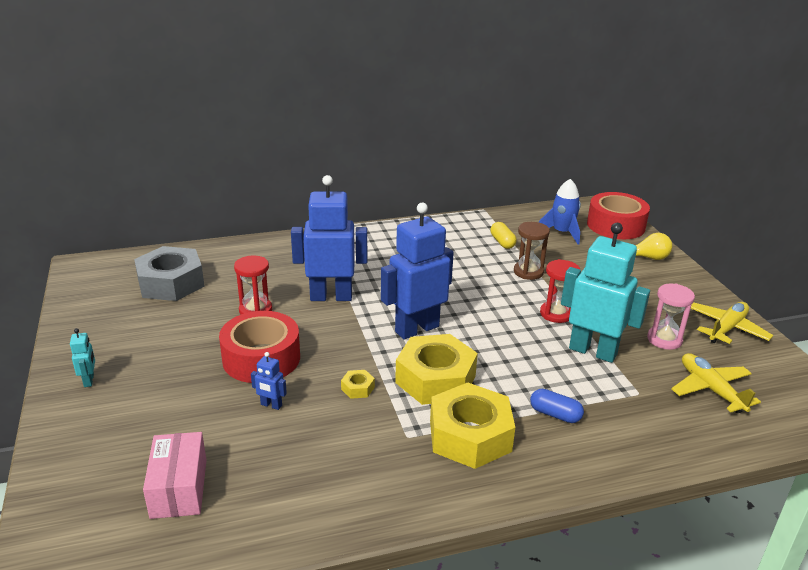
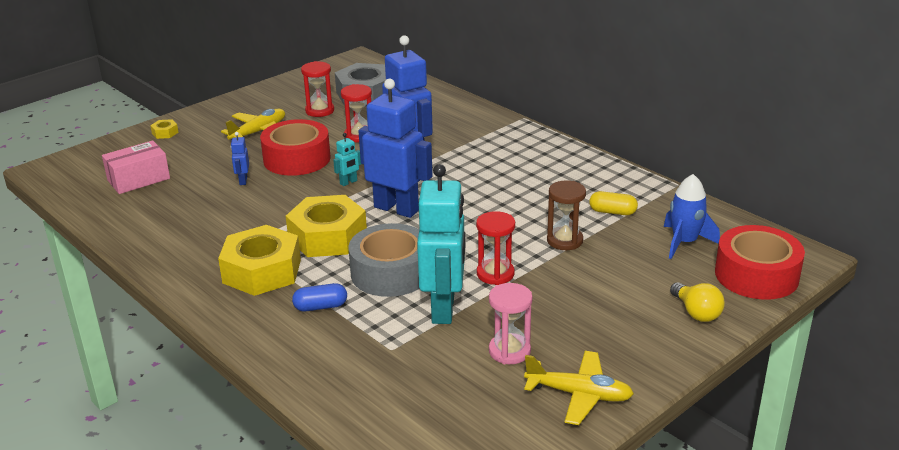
camera: 65 degrees right, 0 degrees up
turquoise robot [70,328,95,387] -> turquoise robot moved to [333,133,361,186]
yellow nut [341,370,375,399] -> yellow nut moved to [150,119,179,139]
yellow capsule [490,222,517,249] -> yellow capsule turned 60 degrees clockwise [589,191,638,215]
blue capsule [530,389,584,423] -> blue capsule turned 75 degrees clockwise [292,283,347,311]
yellow plane [671,353,761,413] -> yellow plane moved to [221,109,285,139]
none -> red hourglass [301,61,334,117]
none -> grey tape [349,223,420,297]

